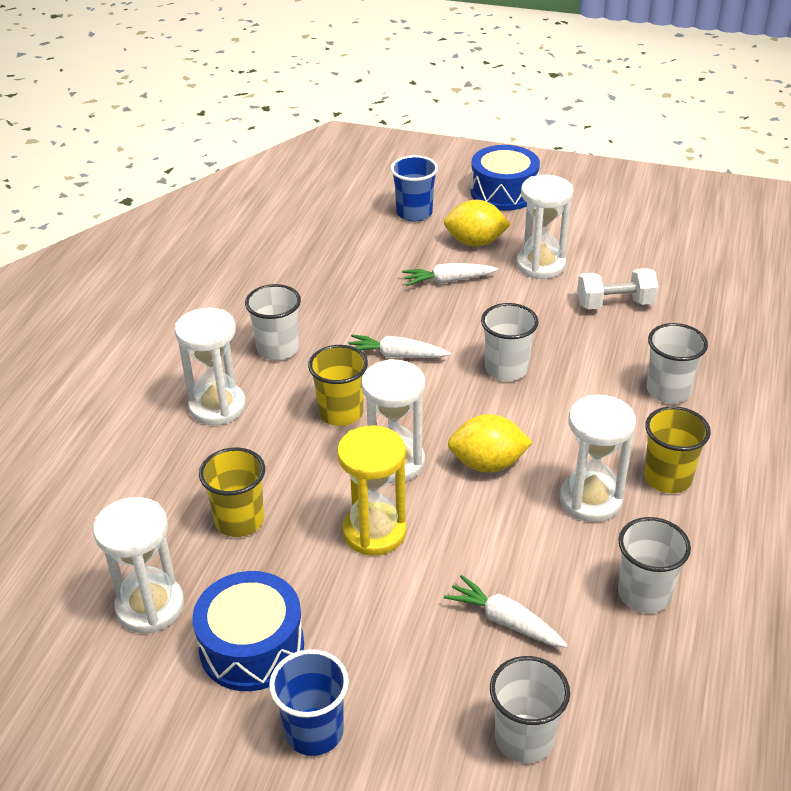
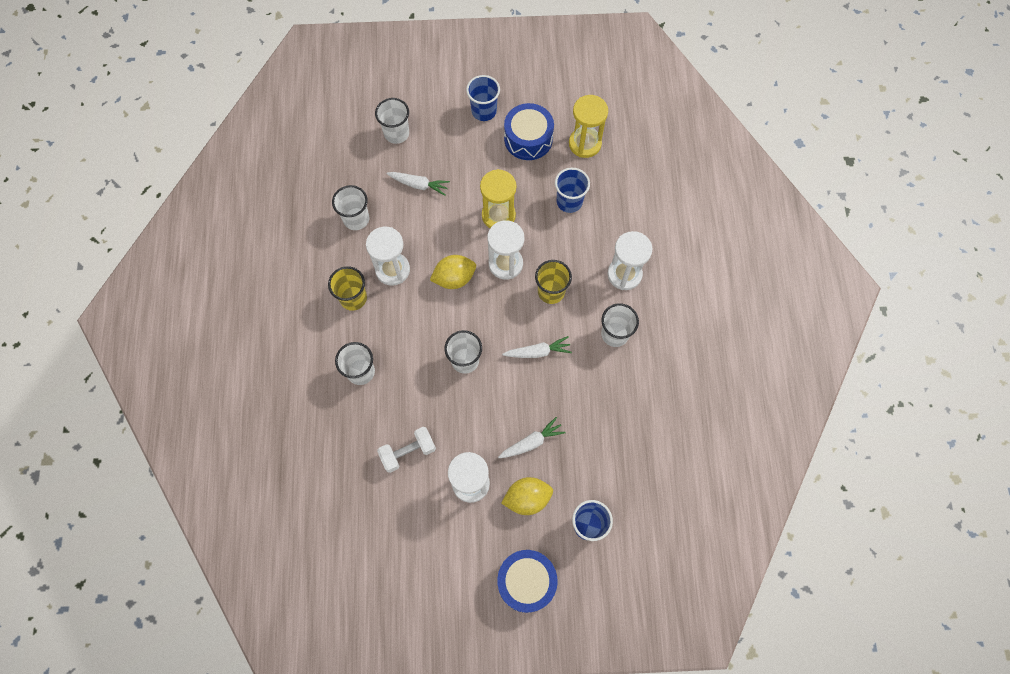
camera: 160 degrees right, 30 degrees up
white hourglass [93,497,184,633] -> yellow hourglass [569,95,608,158]
yellow cup [199,447,265,537] -> blue cup [555,168,590,213]

